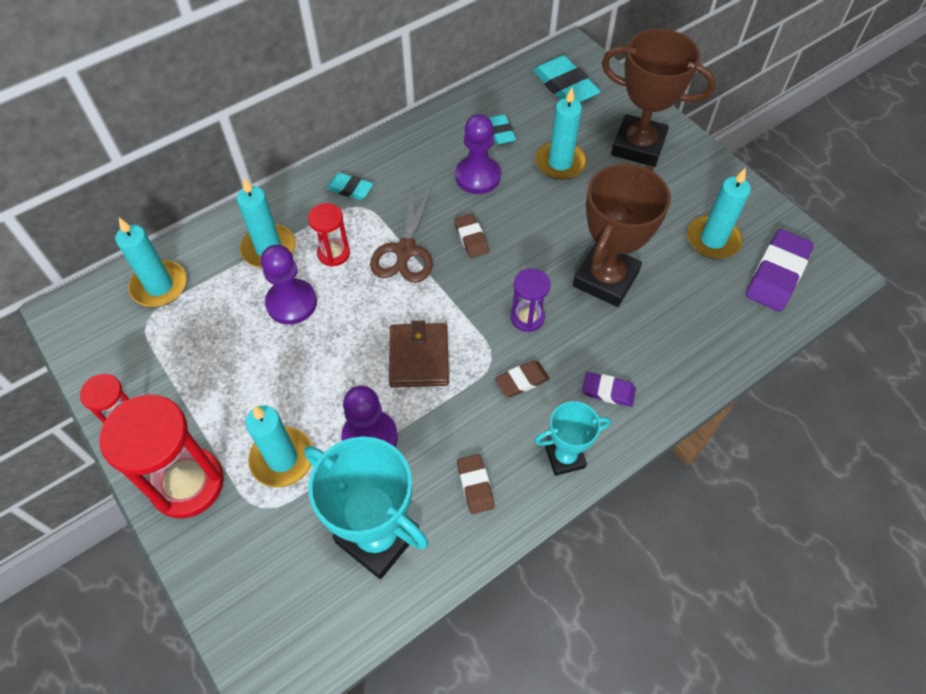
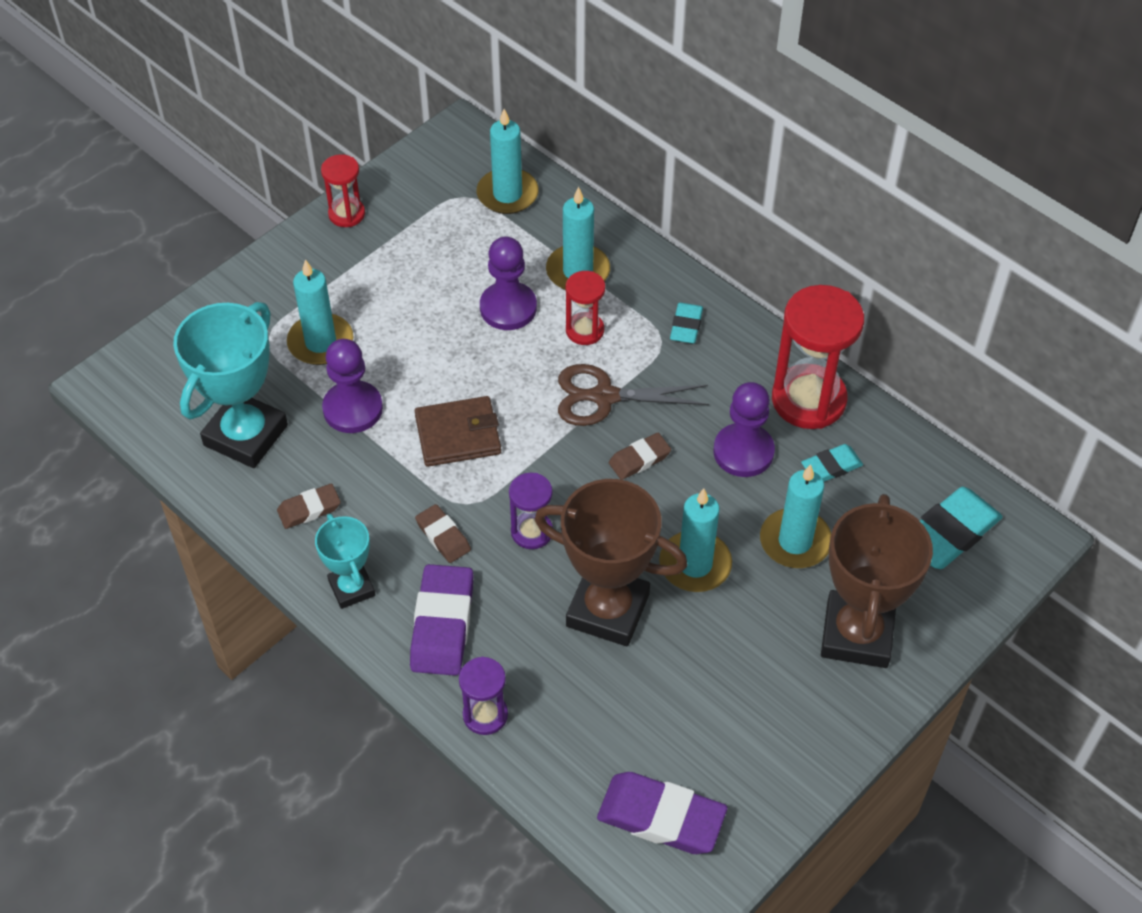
camera: 80 degrees right, 5 degrees down
red hourglass [100,395,224,518] -> red hourglass moved to [772,285,864,429]
purple eraser [582,372,636,407] -> purple eraser [410,564,473,676], size x1.78
turquoise candle [687,168,751,259] -> turquoise candle moved to [659,488,732,592]
none -> purple hourglass [459,657,508,735]

